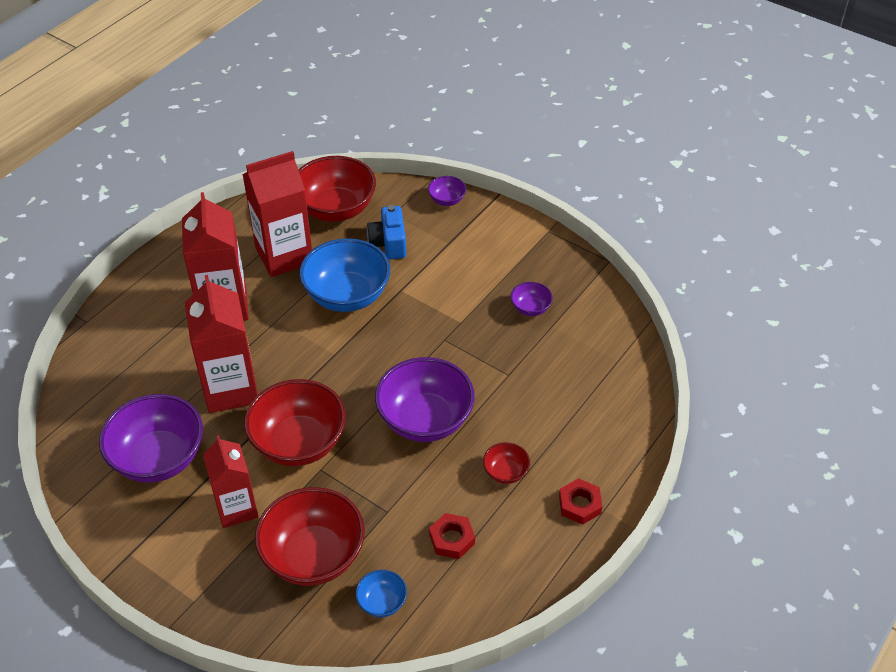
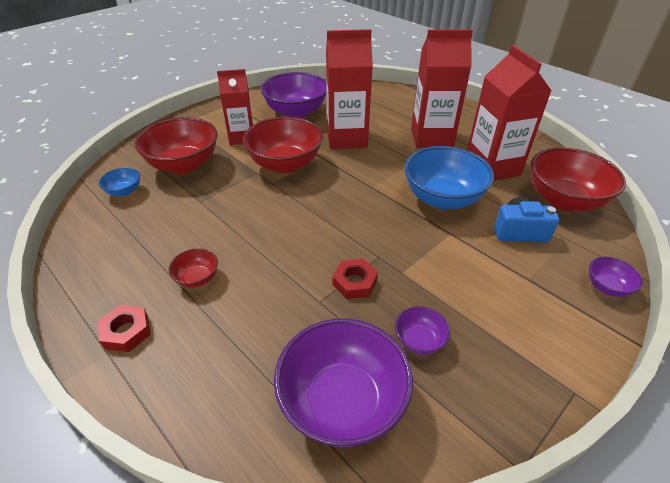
camera: 100 degrees right, 5 degrees down
purple bowl [375,357,475,442] -> purple bowl moved to [274,318,413,447]
red nut [429,513,475,559] -> red nut moved to [333,259,378,299]

